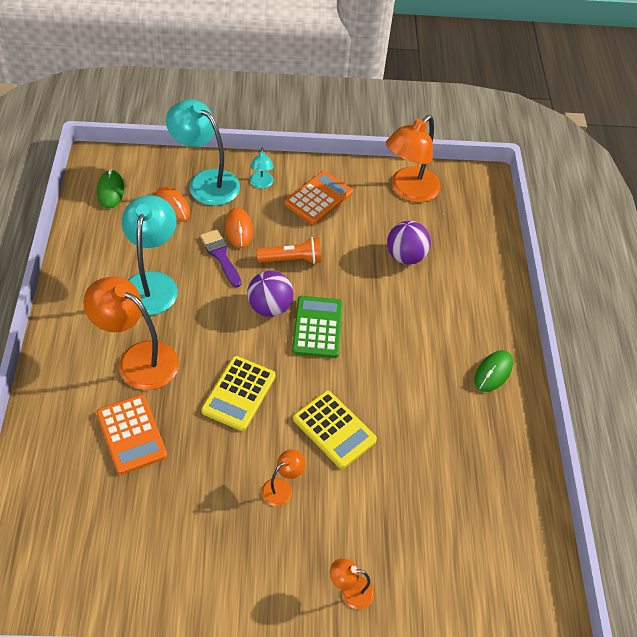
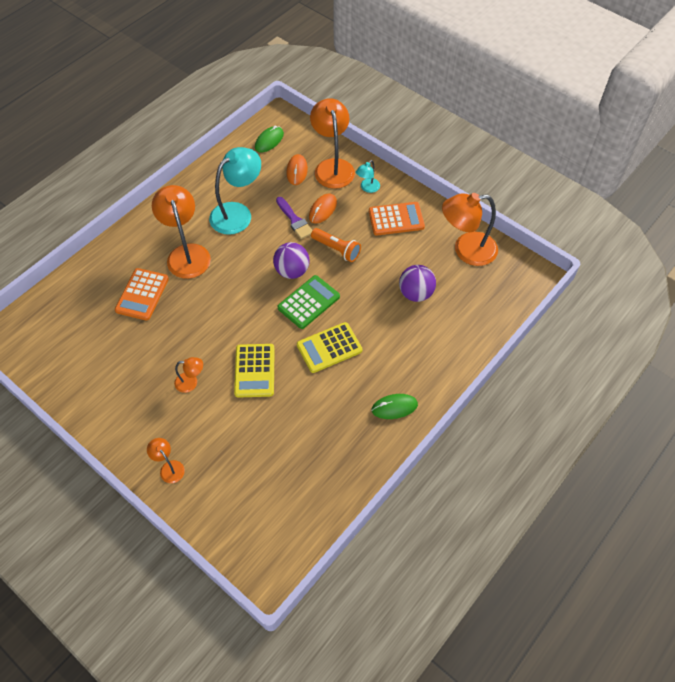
camera: 45 degrees right, 5 degrees up
turquoise lamp [166,100,240,206] -> orange lamp [310,98,355,189]
purple brush [200,230,241,287] -> purple brush turned 135 degrees clockwise [276,197,312,239]
yellow calculator [201,356,276,431] -> yellow calculator moved to [297,322,362,373]

